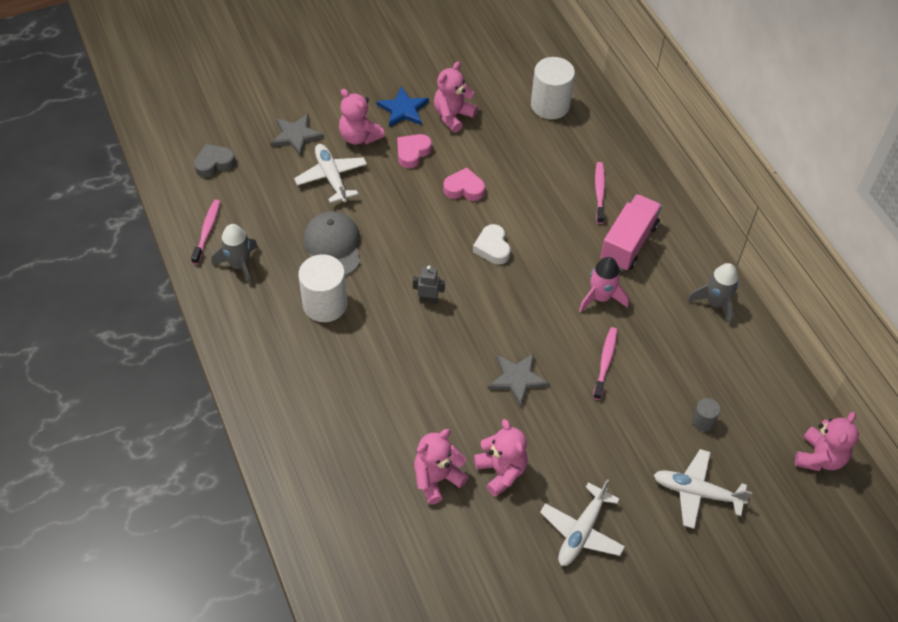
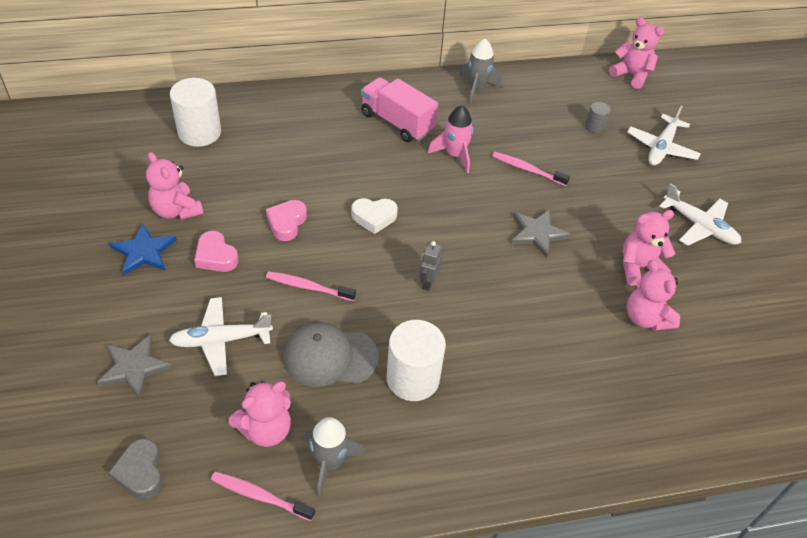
camera: 80 degrees left, 5 degrees down
pink teddy bear [339,89,385,145] -> pink teddy bear moved to [229,381,291,447]
pink toothbrush [595,162,605,224] -> pink toothbrush moved to [266,271,356,301]

